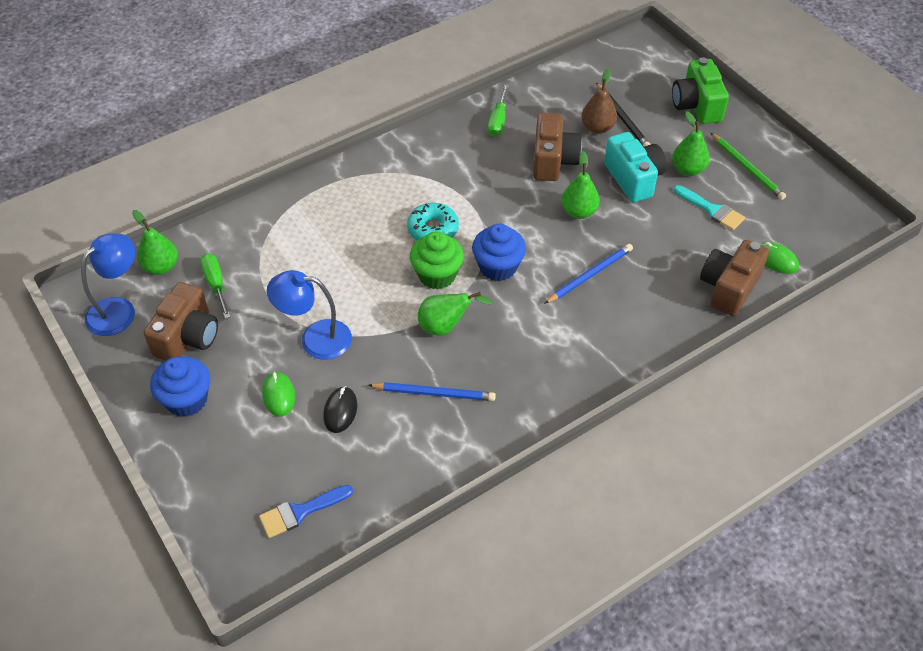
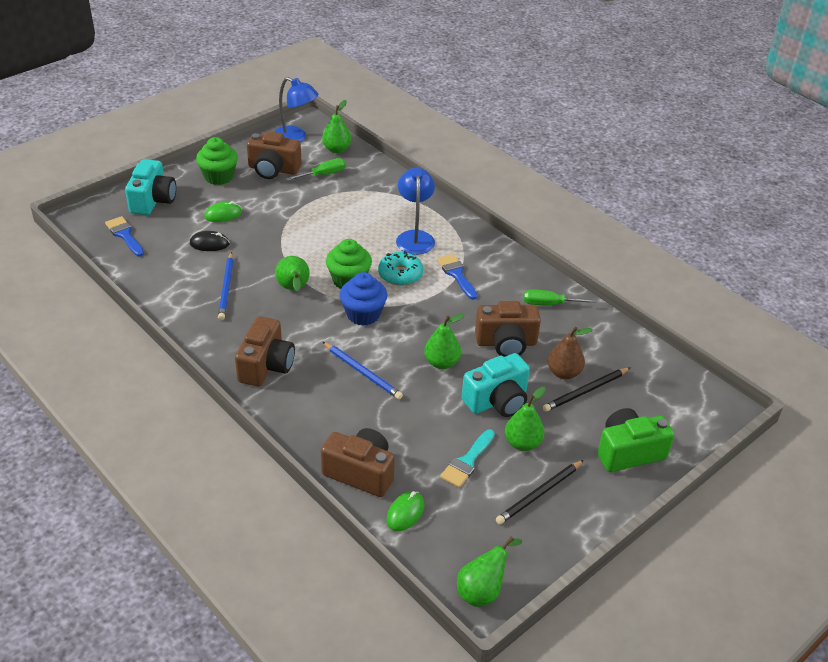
camera: 80 degrees right, 10 degrees down
blue cupcake [150,356,210,417] -> green cupcake [196,137,238,185]
blue lamp [267,270,352,360] -> blue lamp moved to [396,168,435,255]
green pencil [711,133,786,200] -> black pencil [496,460,584,524]
none -> turquoise camera [125,159,176,215]
none -> brown camera [235,316,295,386]
none -> blue brush [437,254,477,300]
none -> green pear [457,536,522,607]

